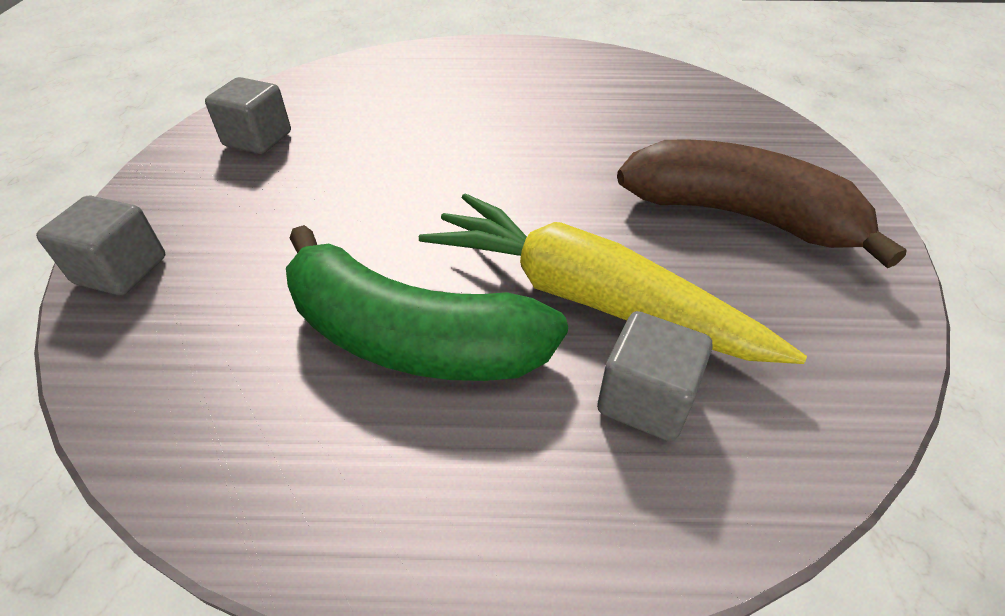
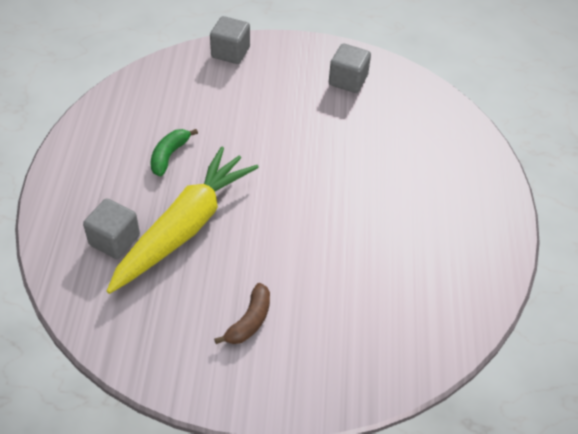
camera: 90 degrees right, 5 degrees up
green banana [286,225,568,381] -> green banana [150,129,198,176], size x0.46
brown banana [617,139,907,268] -> brown banana [214,283,270,344], size x0.46

